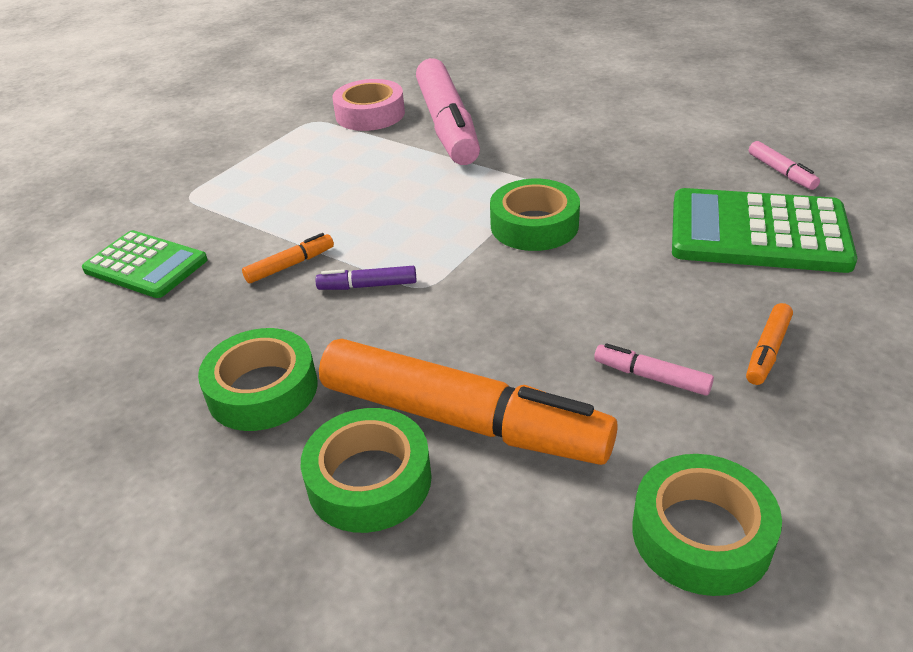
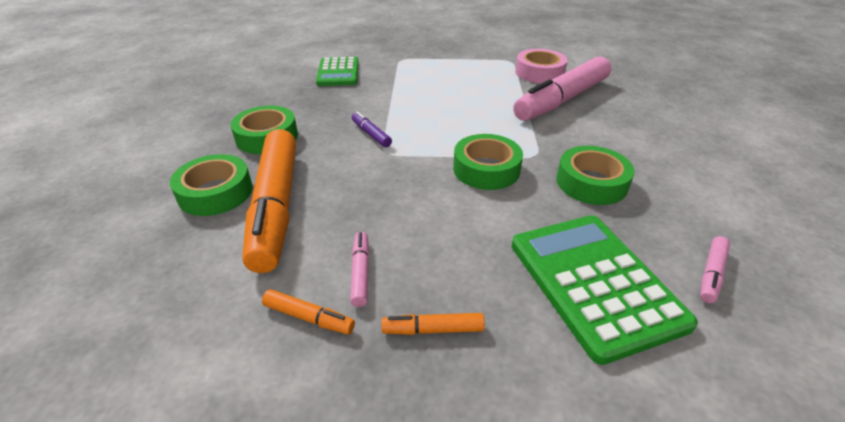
camera: 55 degrees right, 0 degrees up
orange marker [242,233,334,283] -> orange marker moved to [262,289,355,334]
green tape [632,454,782,596] -> green tape moved to [556,146,635,205]

